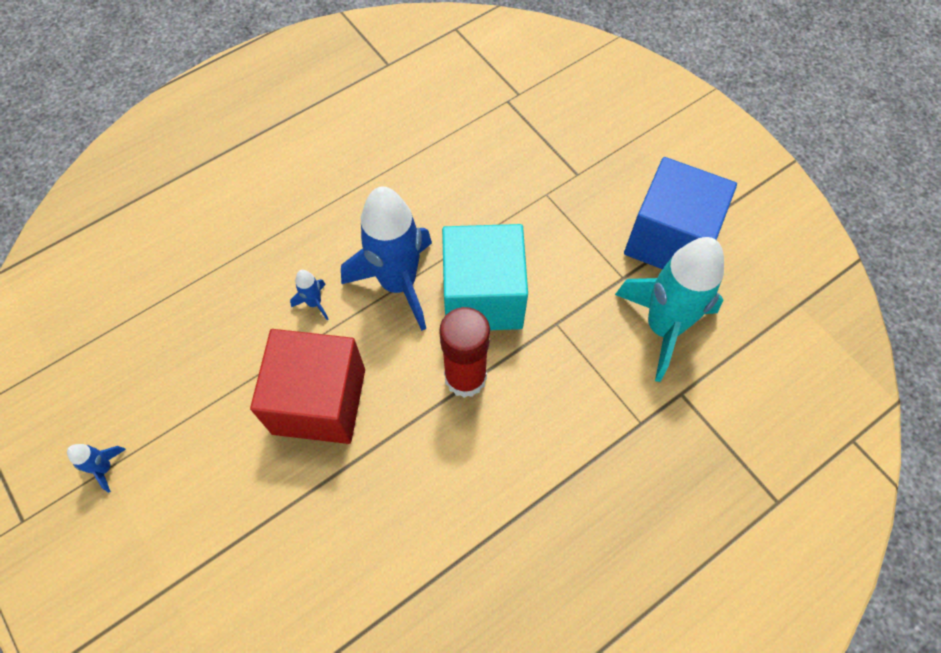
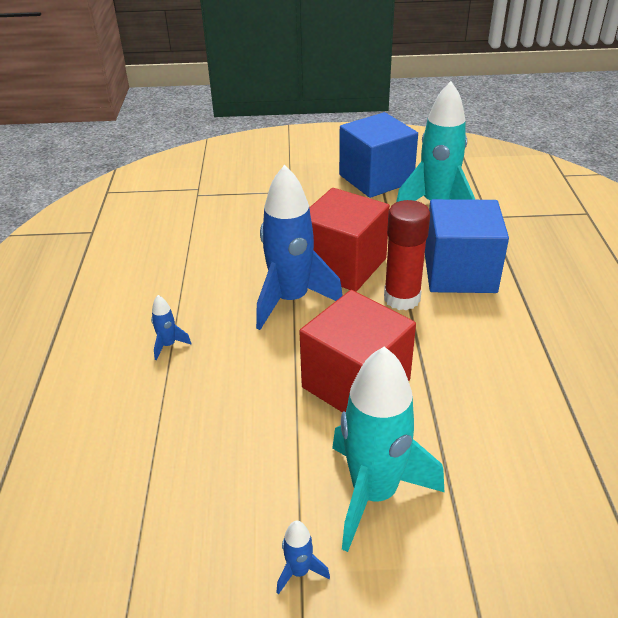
camera: 55 degrees left, 25 degrees down
blue rocket [290,270,328,320] -> blue rocket moved to [151,295,191,360]
turquoise cube [442,224,528,330] -> red cube [309,188,390,292]
none -> turquoise rocket [332,346,444,552]
none -> blue cube [425,199,509,293]

